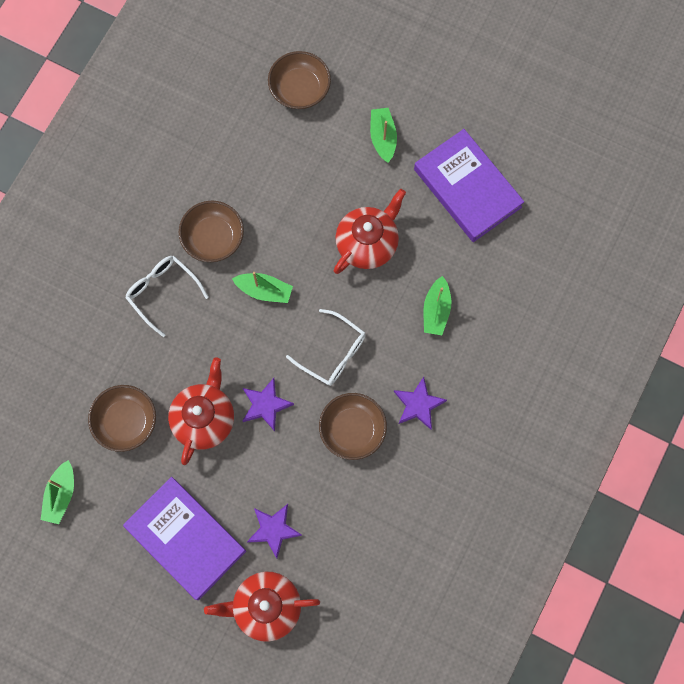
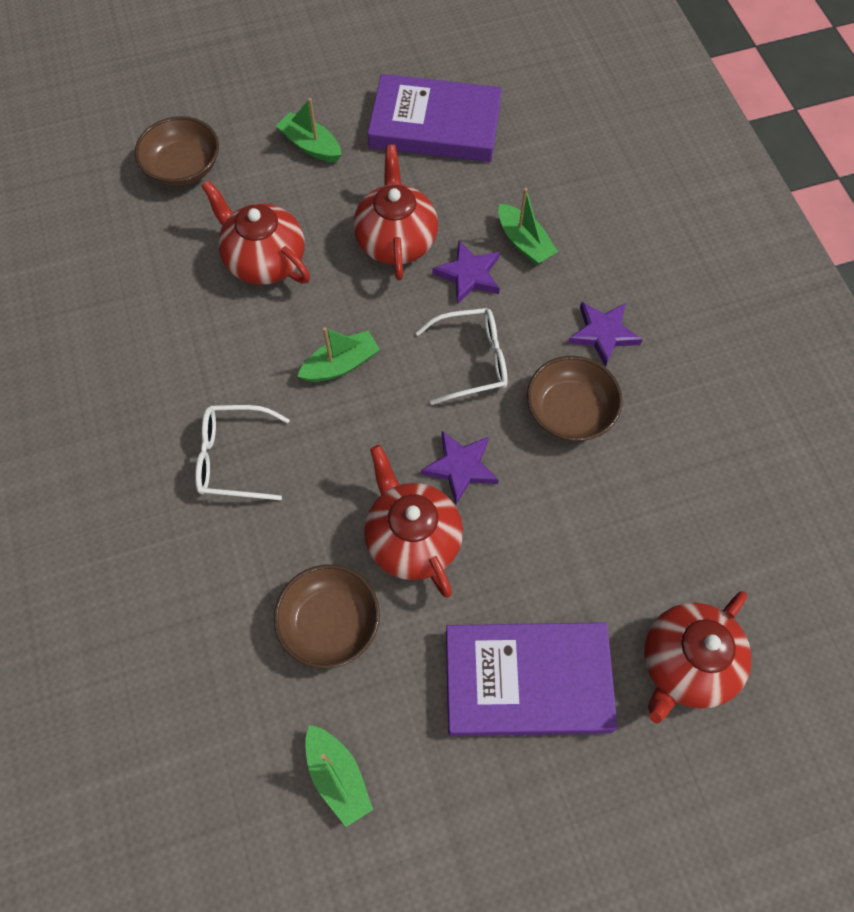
camera: 45 degrees left, 10 degrees down
brown bowl [179,200,244,262] -> none
purple star [247,504,302,558] -> purple star moved to [432,241,500,304]
none -> red teapot [201,180,310,285]

